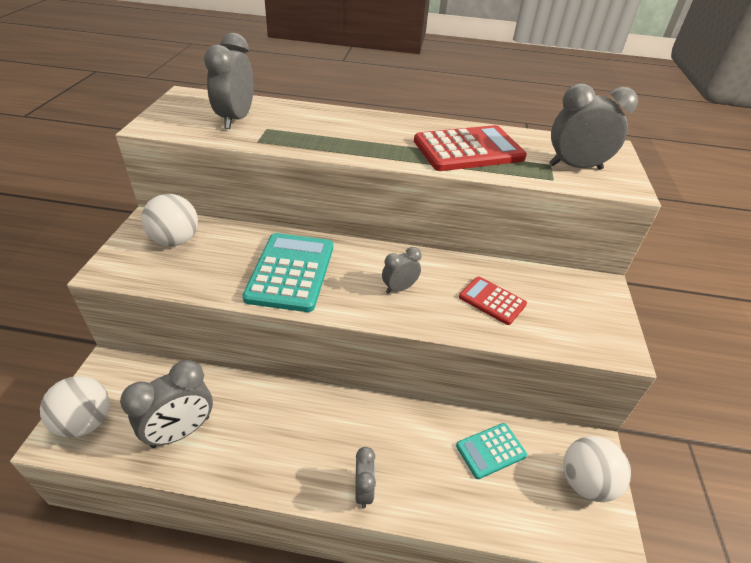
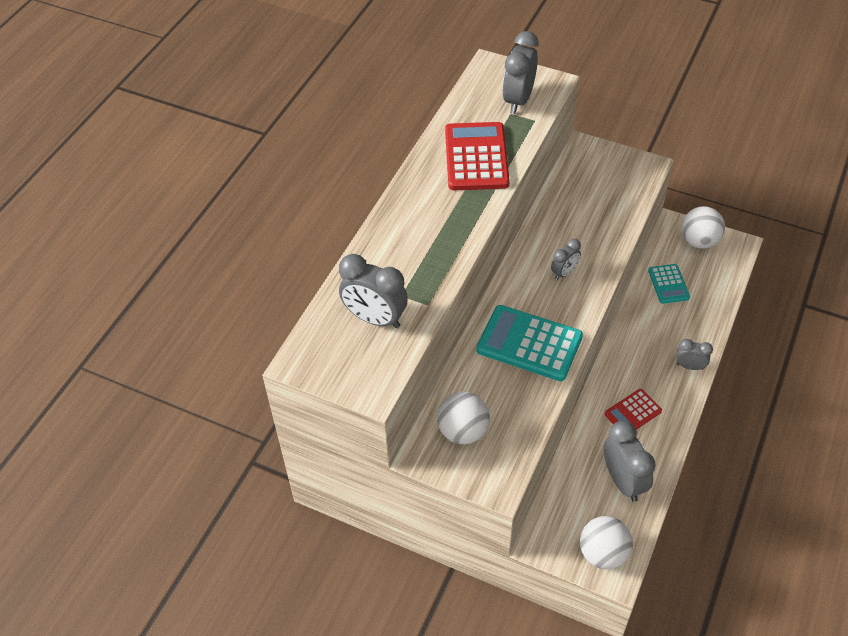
camera: 70 degrees left, 10 degrees up
grey clock [382,247,422,294] -> grey clock turned 120 degrees counterclockwise [551,239,581,280]
red calculator [459,277,527,325] -> red calculator moved to [605,389,662,430]

